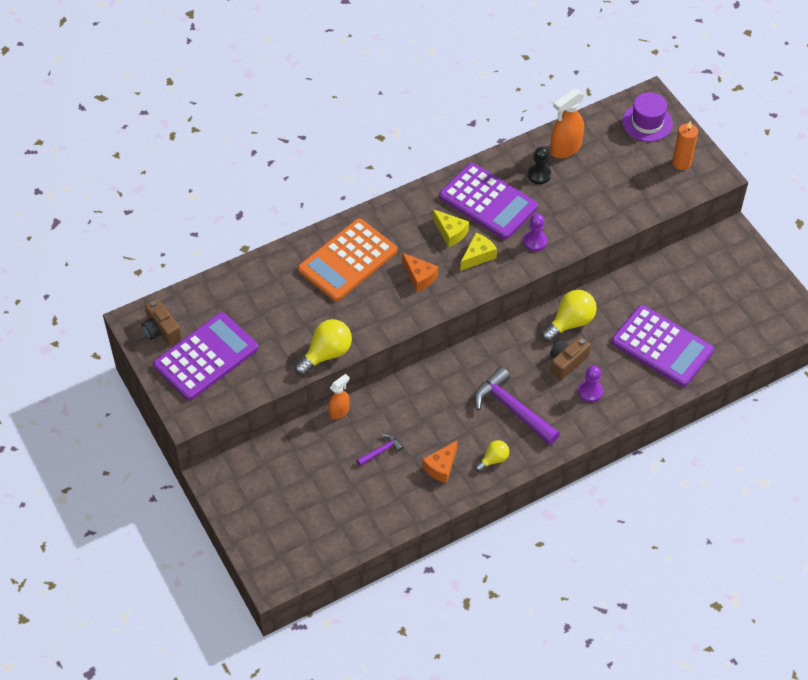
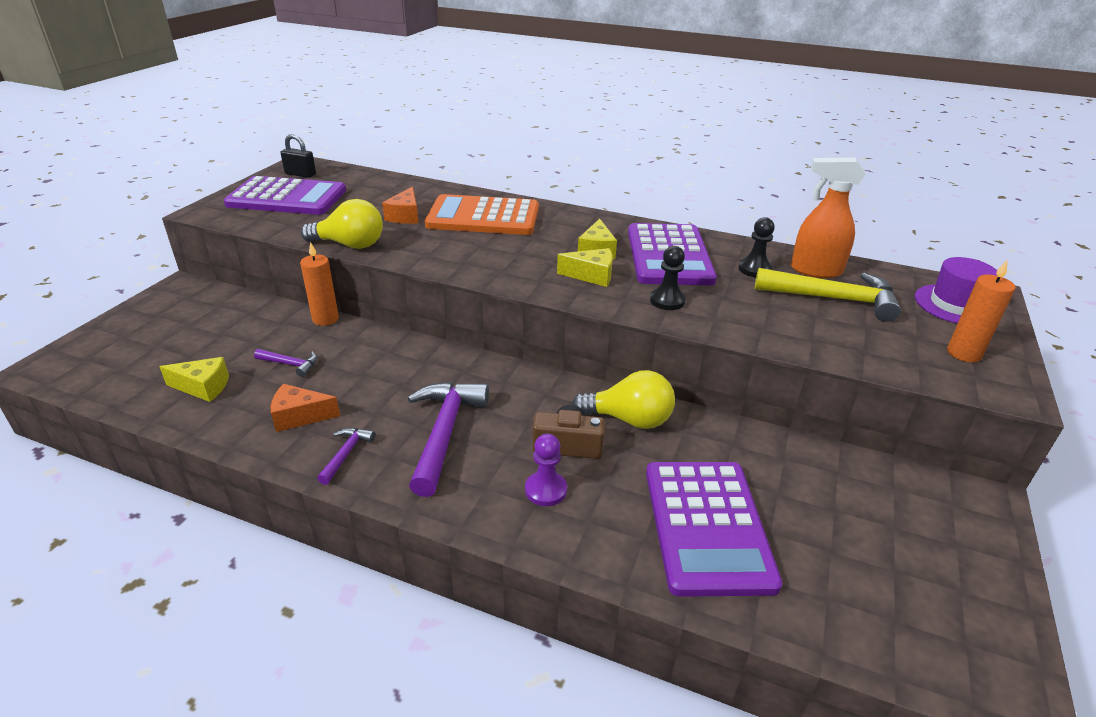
camera: 50 degrees right, 20 degrees down
brown camera [142,299,182,345] -> black padlock [281,134,316,178]
orange spray bottle [328,374,350,419] -> orange candle [300,242,339,326]
orange cheese [402,253,438,292] -> orange cheese moved to [382,187,418,224]
yellow light bulb [475,440,509,472] -> purple hammer [317,428,375,485]
purple pawn [523,214,547,251] -> black pawn [650,246,686,310]
none -> yellow cheese [160,357,229,402]
none -> yellow hammer [755,268,901,322]

